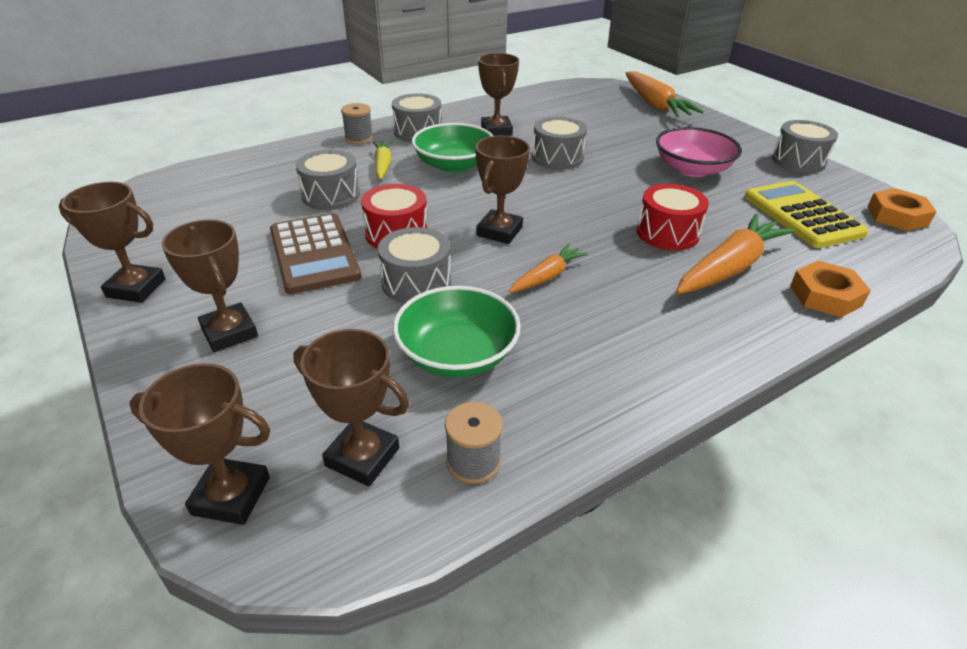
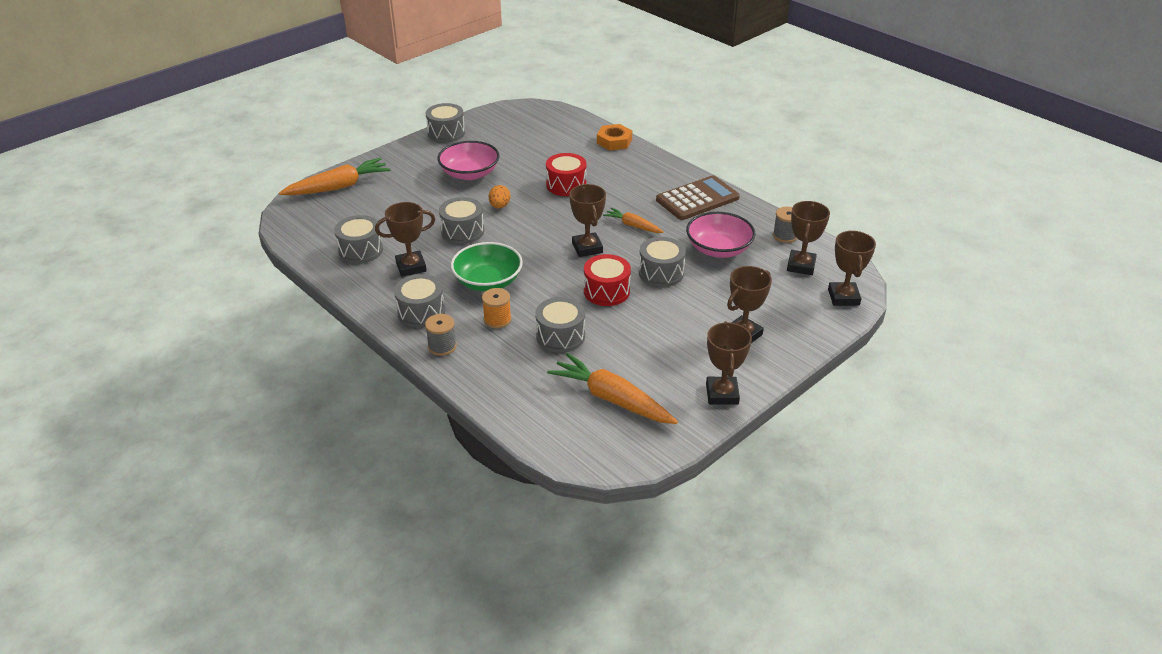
camera: 100 degrees left, 0 degrees up
brown calculator [270,213,361,294] -> brown calculator moved to [656,175,740,220]
yellow carrot [373,141,392,179] -> orange spool [482,288,512,329]
green bowl [393,286,521,378] -> pink bowl [686,212,755,258]
brown trophy [475,135,530,244] -> brown trophy turned 60 degrees clockwise [569,184,606,257]
orange carrot [676,214,795,294] -> orange carrot moved to [547,353,678,424]
yellow calculator [745,181,869,248] -> none
orange nut [867,188,937,231] -> none
none -> grey drum [334,215,383,264]
none -> orange egg [489,185,510,208]

